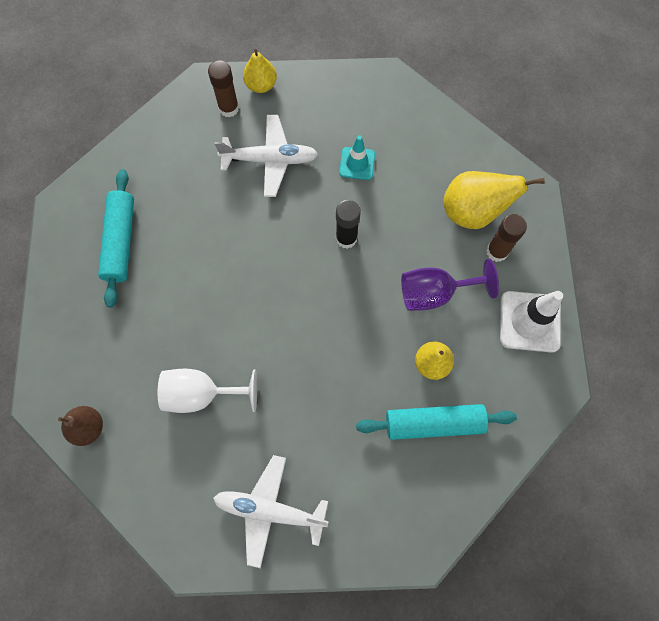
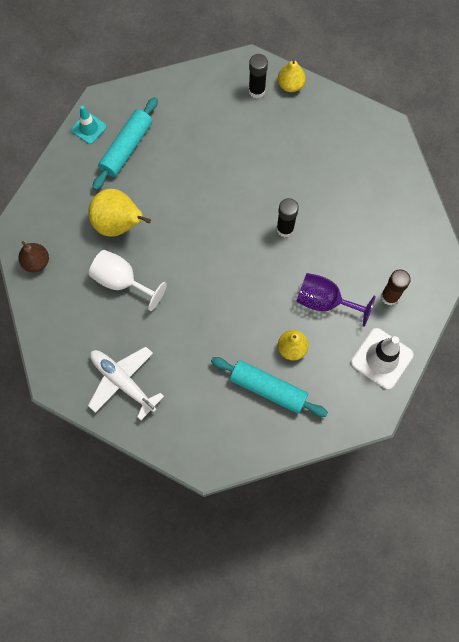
camera: 30 degrees right, 0 degrees up
brown glue stick [208,60,239,117] -> black glue stick [249,54,268,98]
white plane [214,115,318,197] -> none
turquoise traffic cone [339,135,375,180] -> turquoise traffic cone moved to [71,106,107,144]
yellow pear [443,171,545,229] -> yellow pear moved to [88,189,151,237]

